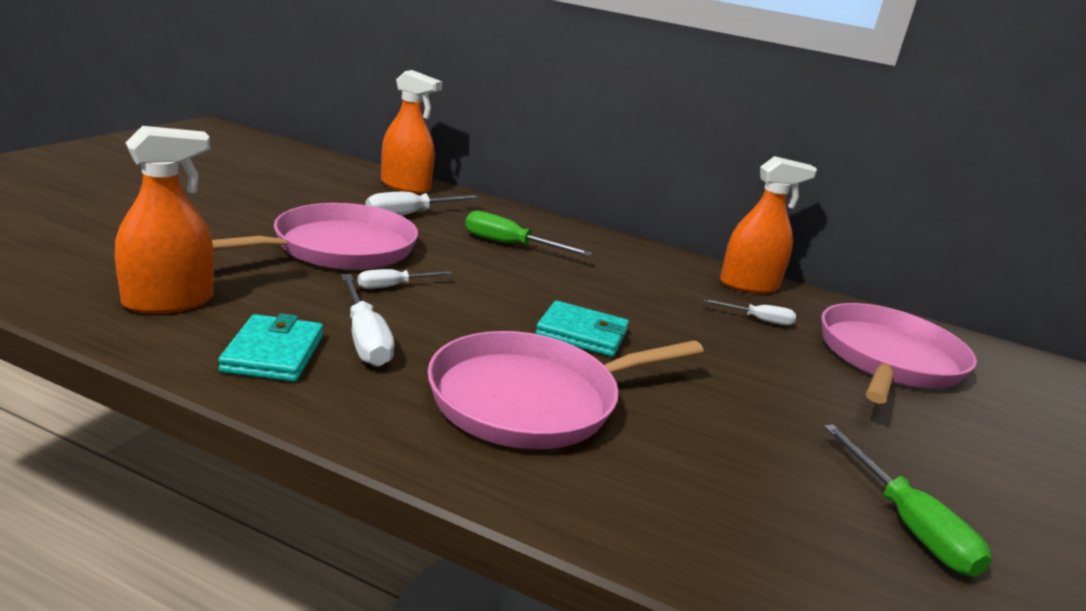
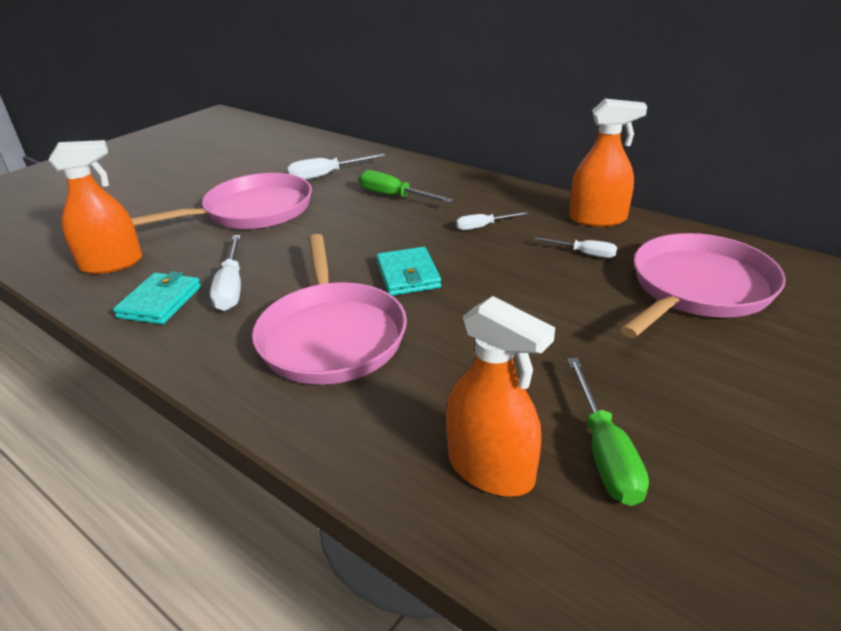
camera: 20 degrees right, 10 degrees up
white screwdriver [358,269,452,289] -> white screwdriver moved to [456,212,528,230]
orange spray bottle [381,70,442,194] -> orange spray bottle moved to [446,296,555,497]
pink pan [428,331,704,449] -> pink pan turned 90 degrees counterclockwise [252,234,407,384]
turquoise wallet [536,301,629,357] -> turquoise wallet turned 45 degrees clockwise [376,247,441,296]

